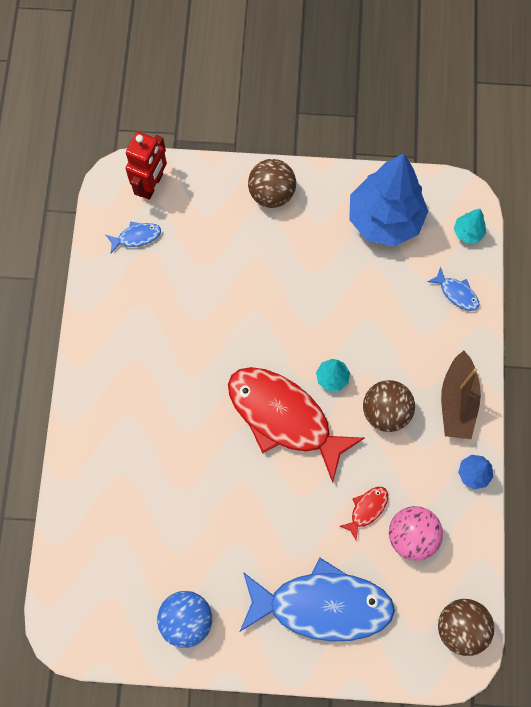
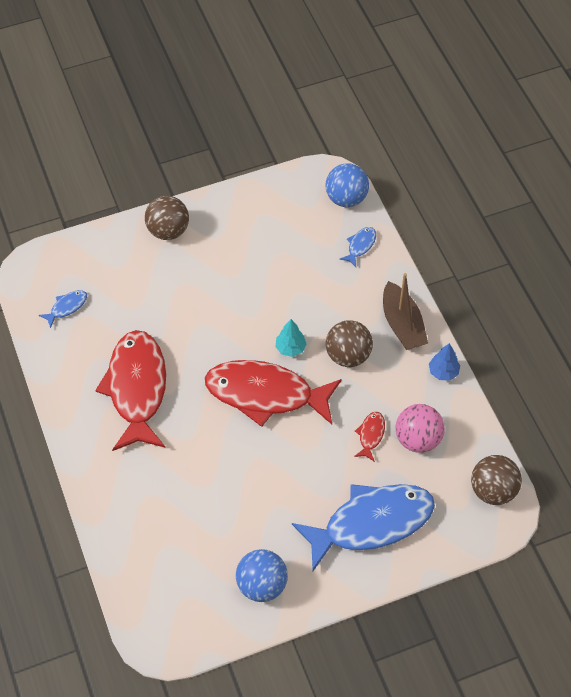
camera: 25 degrees left, 15 degrees down
red robot [125,131,167,200] -> none
blue tree [349,153,428,247] -> none
blue fish [428,267,479,311] -> blue fish turned 75 degrees counterclockwise [339,227,376,267]
turquoise tree [454,209,486,244] -> blue ball [325,163,369,207]
none -> red fish [95,330,166,451]

